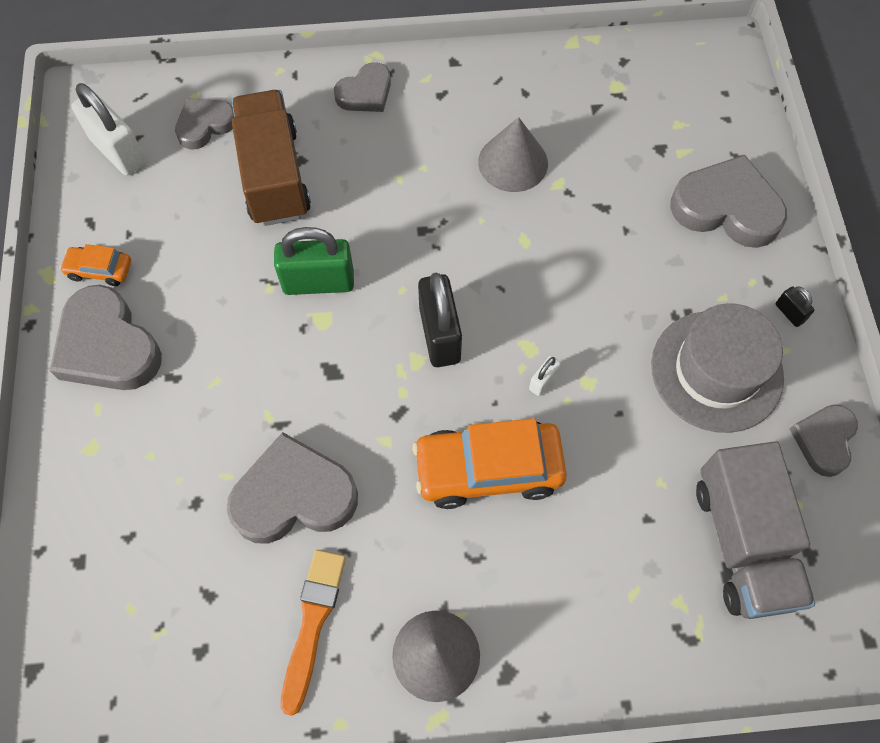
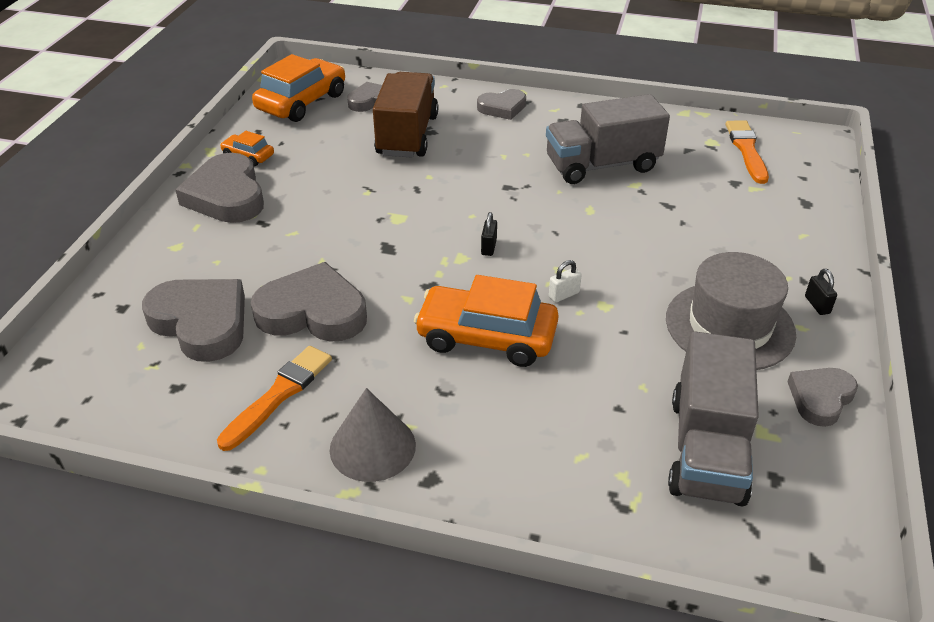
camera: 20 degrees right, 25 degrees down
white padlock [71,83,146,176] -> orange car [252,54,345,122]
green padlock [274,227,354,295] -> none
black padlock [418,272,462,367] -> black padlock [481,212,497,256], size x0.46
grey cone [478,117,548,192] -> grey truck [546,94,670,184]
grey heart [670,155,787,248] -> grey heart moved to [142,279,245,362]
none -> orange brush [726,121,769,184]

